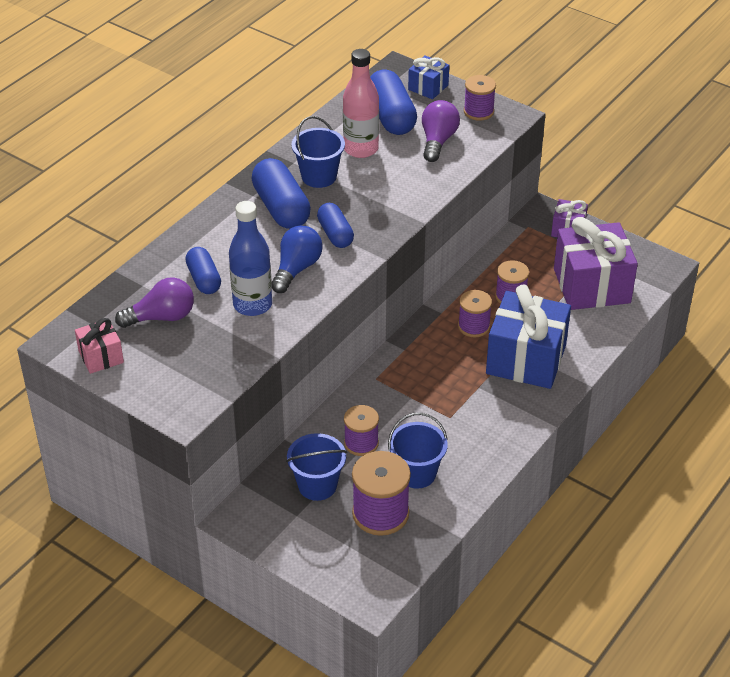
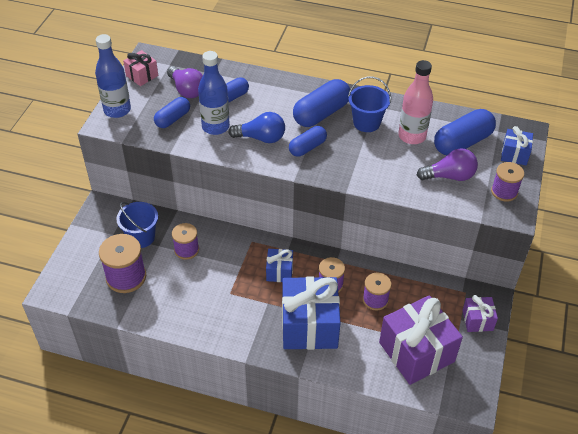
camera: 70 degrees right, 5 degrees up
blue bucket [388,412,448,488] -> none
none -> blue bottle [95,34,131,118]
none -> blue capsule [154,97,190,128]
none -> blue gift [266,249,293,282]

